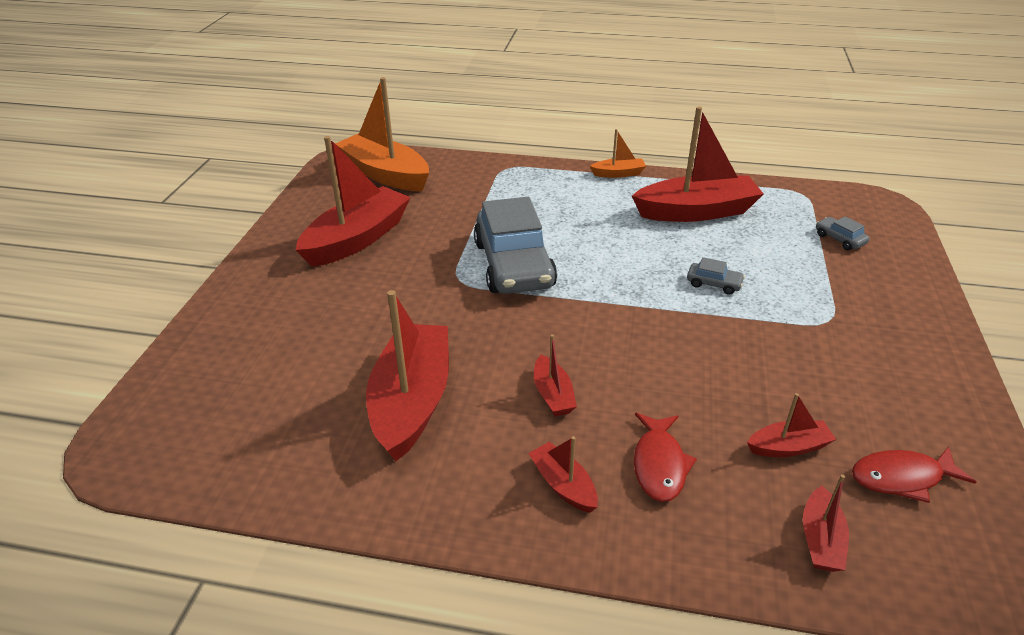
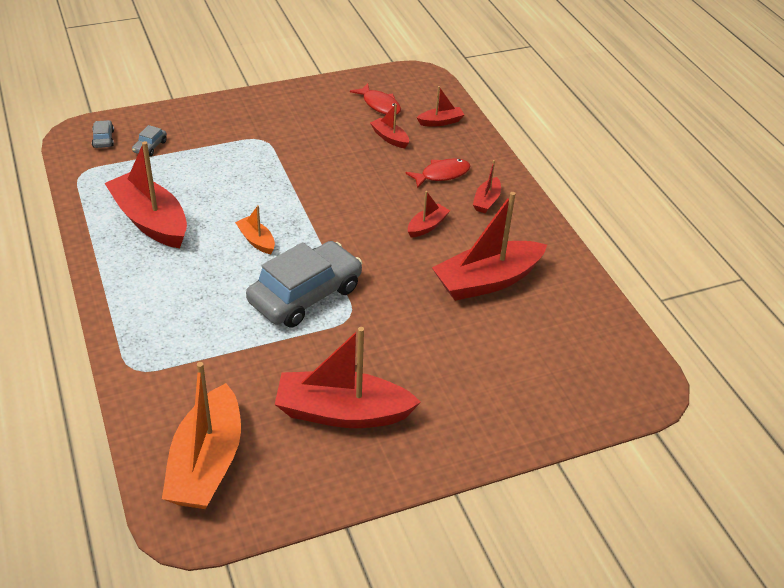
camera: 125 degrees left, 5 degrees up
orange boat [590,129,646,178] -> orange boat moved to [235,205,275,254]
grey car [687,257,745,295] -> grey car moved to [92,120,114,148]

